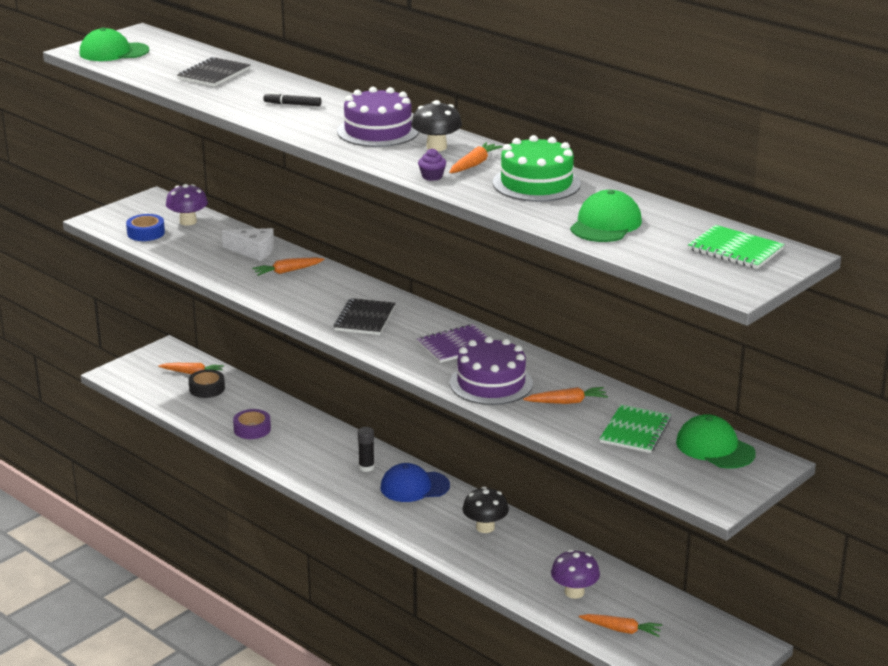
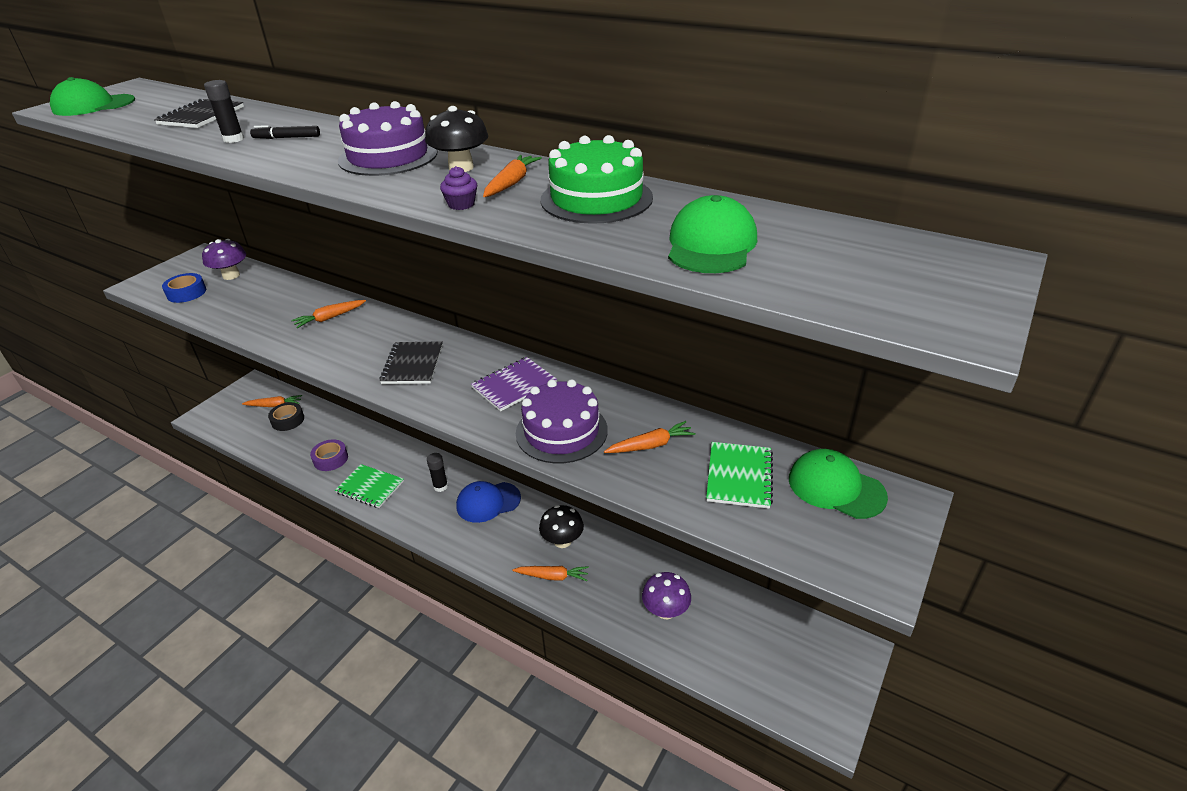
camera: 10 degrees left, 10 degrees up
white cheese [222,228,274,261] -> none
orange carrot [579,614,662,637] -> orange carrot moved to [512,566,589,581]
green notebook [688,225,784,269] -> green notebook moved to [335,464,404,508]
none -> black glue stick [204,80,244,143]

